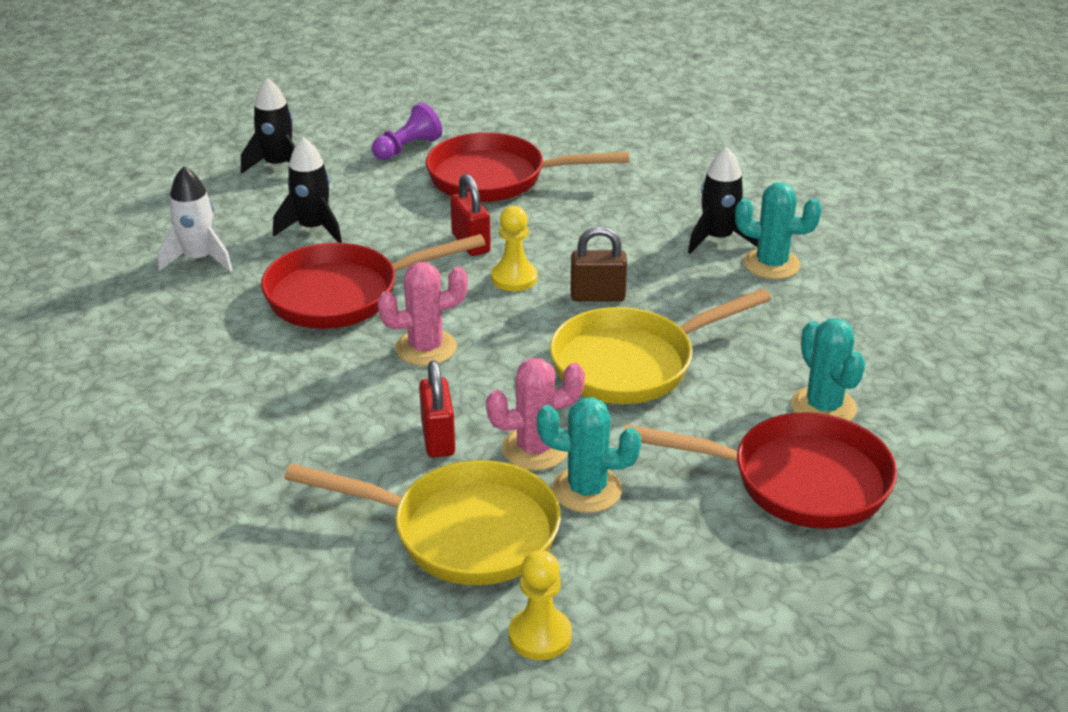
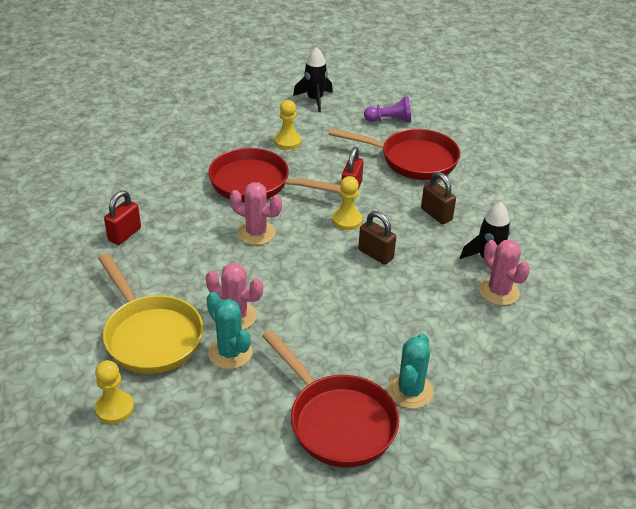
camera: 40 degrees right, 5 degrees up
white rocket [157,166,233,272] -> none
black rocket [273,137,342,243] -> yellow pawn [275,100,301,150]
red padlock [419,360,455,458] -> red padlock moved to [104,190,141,245]
red pan [426,132,629,202] -> red pan turned 150 degrees clockwise [329,128,460,180]
yellow pan [550,289,771,404] -> none
turquoise cactus [735,182,822,279] -> pink cactus [479,240,530,306]
none -> brown padlock [421,172,456,224]

